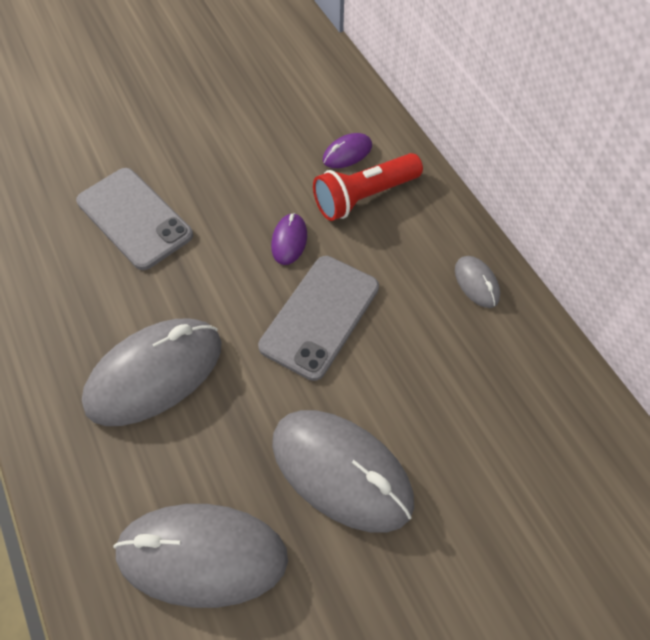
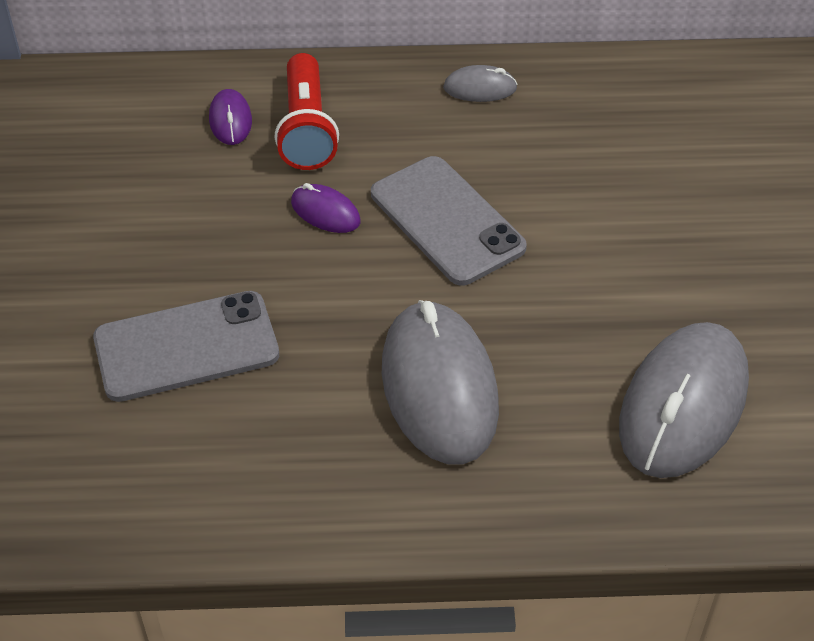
camera: 65 degrees left, 10 degrees down
grey mouse [272,410,414,533] -> none

